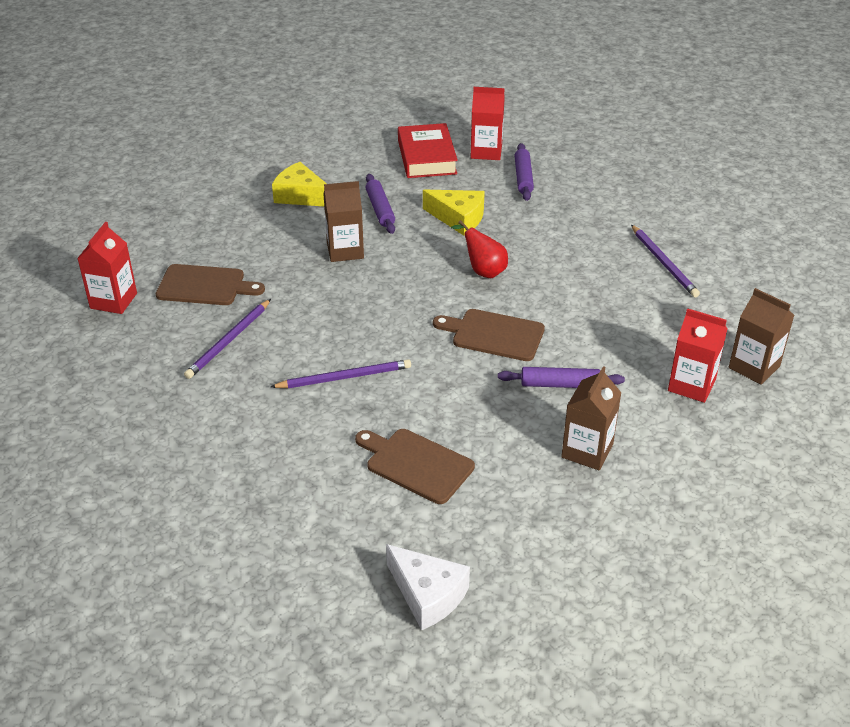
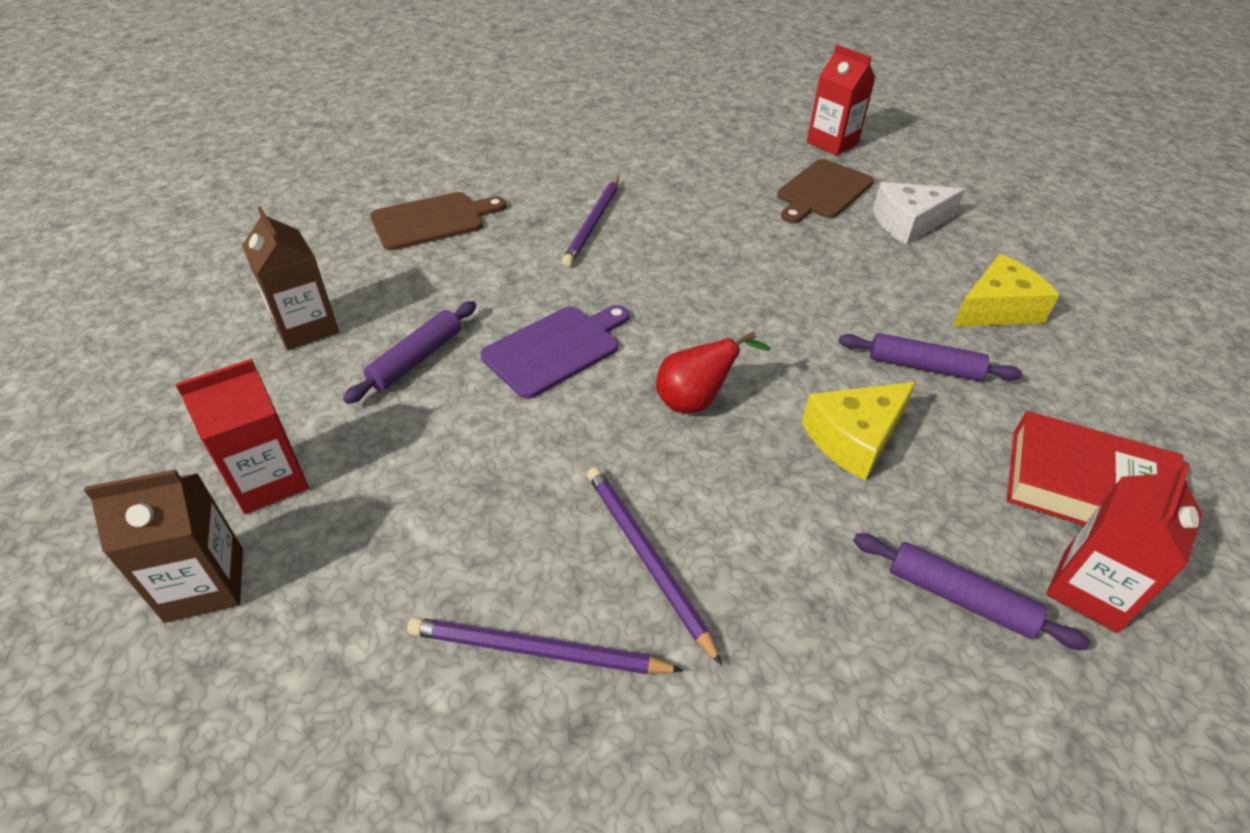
camera: 120 degrees right, 5 degrees up
purple pencil [184,299,271,379] -> purple pencil moved to [587,467,722,665]
brown carton [323,181,364,262] -> none
white cheese [386,544,470,630] -> white cheese moved to [873,182,965,245]
brown cutting board [433,309,545,361] -> purple cutting board [480,305,630,399]

